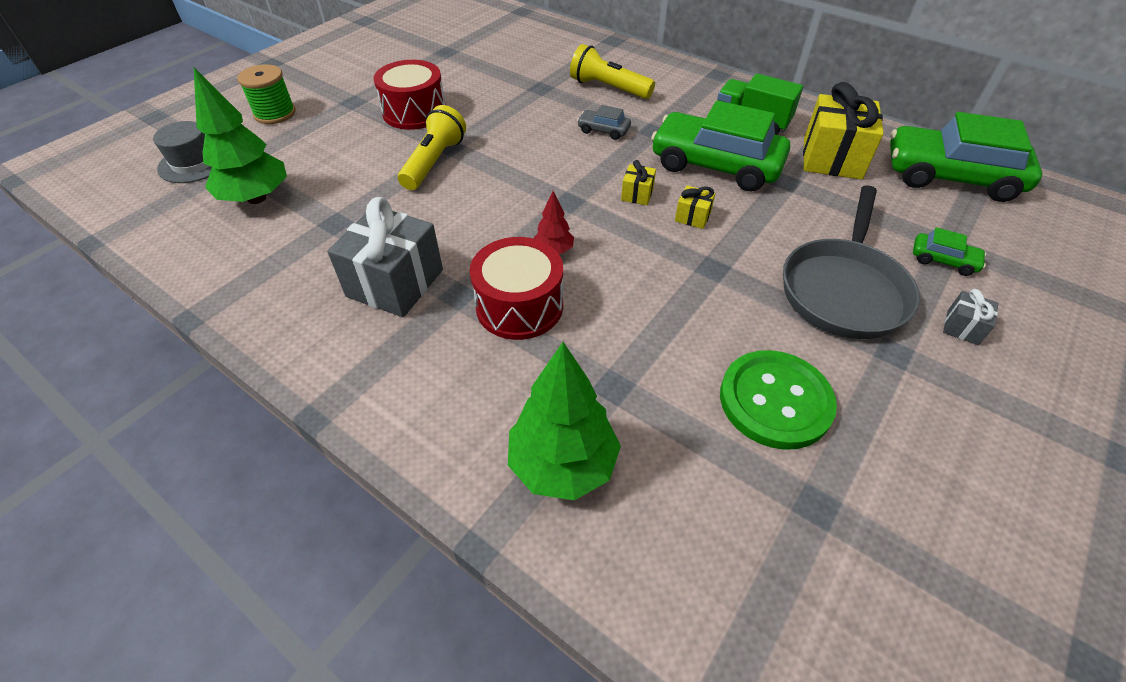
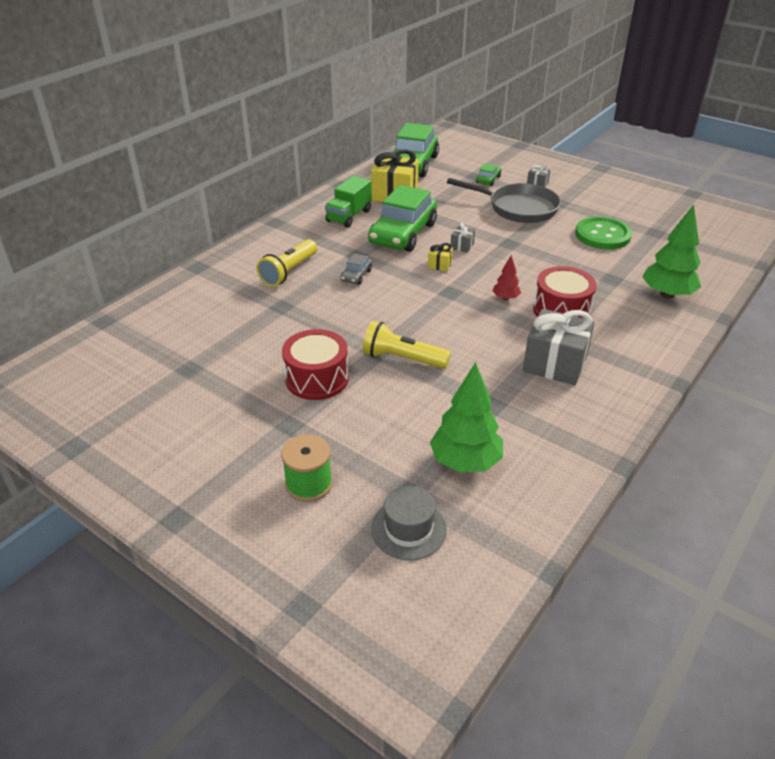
camera: 90 degrees left, 10 degrees down
yellow gift [675,186,715,229] -> grey gift [451,223,475,253]

